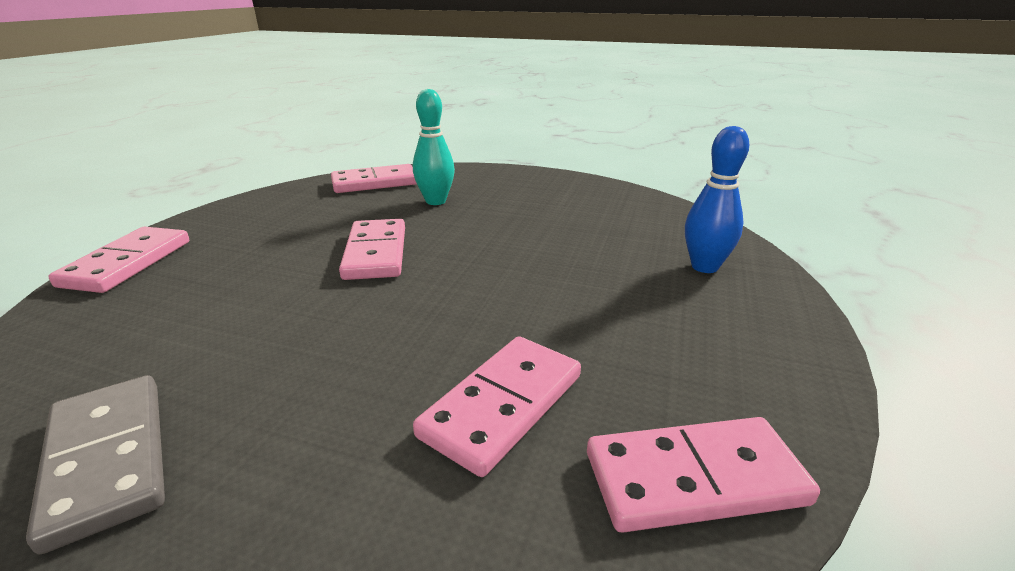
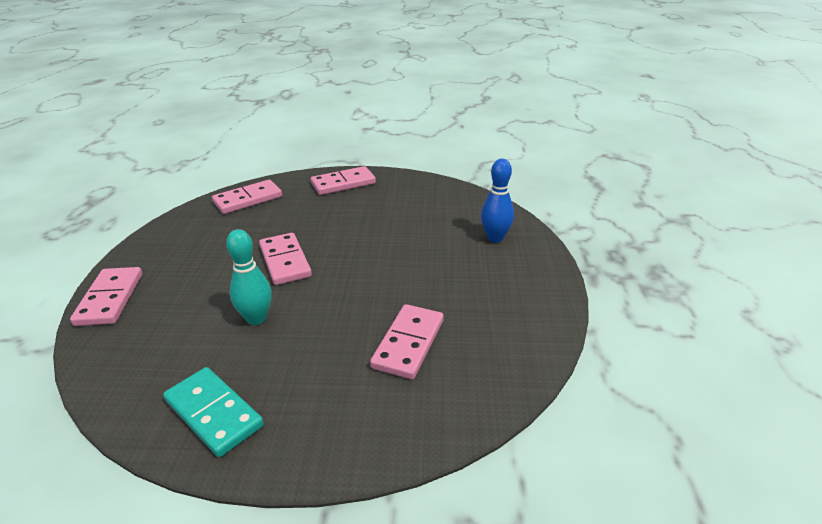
camera: 15 degrees left, 5 degrees up
grey domino [26,375,165,554] -> turquoise domino [163,367,264,457]
turquoise bowling pin [413,89,455,205] -> turquoise bowling pin moved to [226,229,272,325]
pink domino [587,417,820,533] -> pink domino moved to [311,166,376,195]

